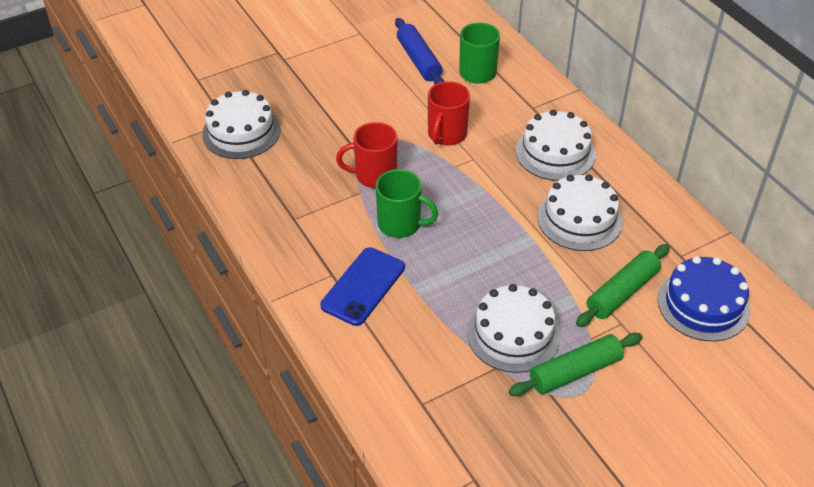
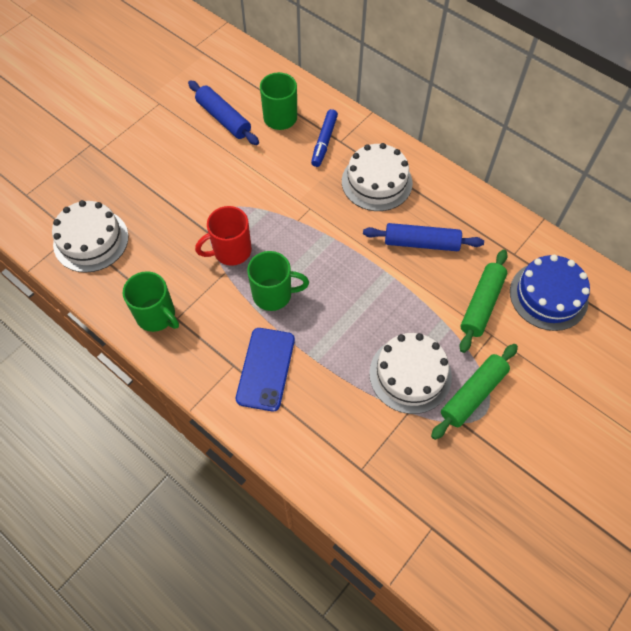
camera: 20 degrees left, 15 degrees up
red mug [428,81,470,145] -> none
white cake [538,174,623,251] -> blue rolling pin [363,223,484,251]
none -> green mug [123,271,179,332]
none -> blue marker [311,109,338,167]

